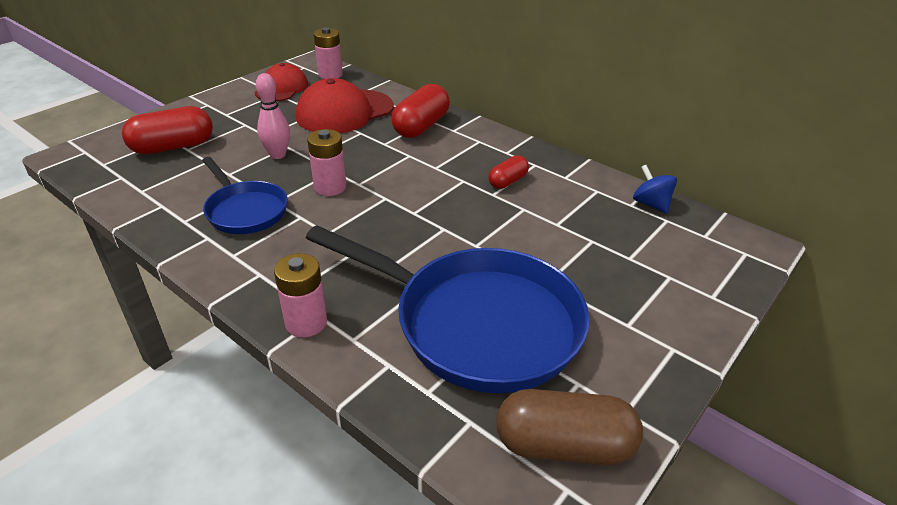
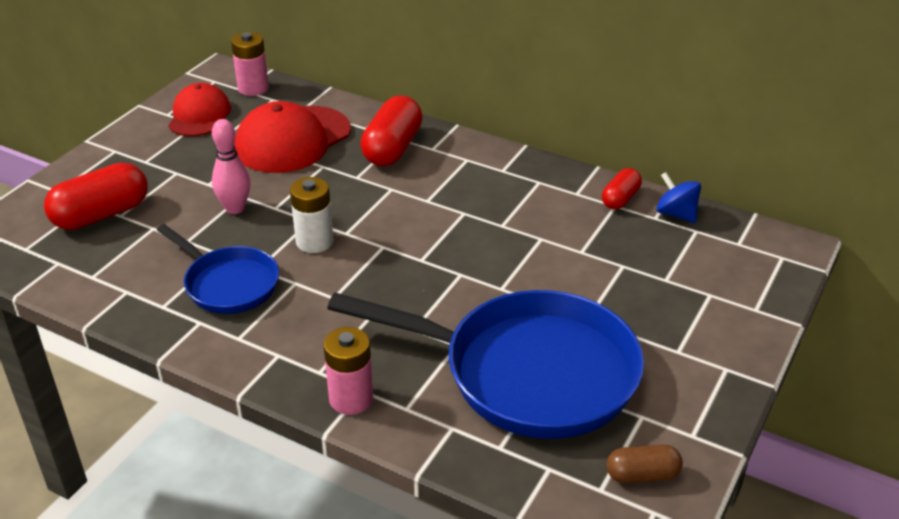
camera: 10 degrees left, 0 degrees up
pink battery [307,129,346,196] -> white battery [290,177,333,253]
red capsule [488,155,529,189] -> red capsule moved to [602,168,642,209]
brown capsule [496,389,643,465] -> brown capsule [606,444,683,483], size x0.56

